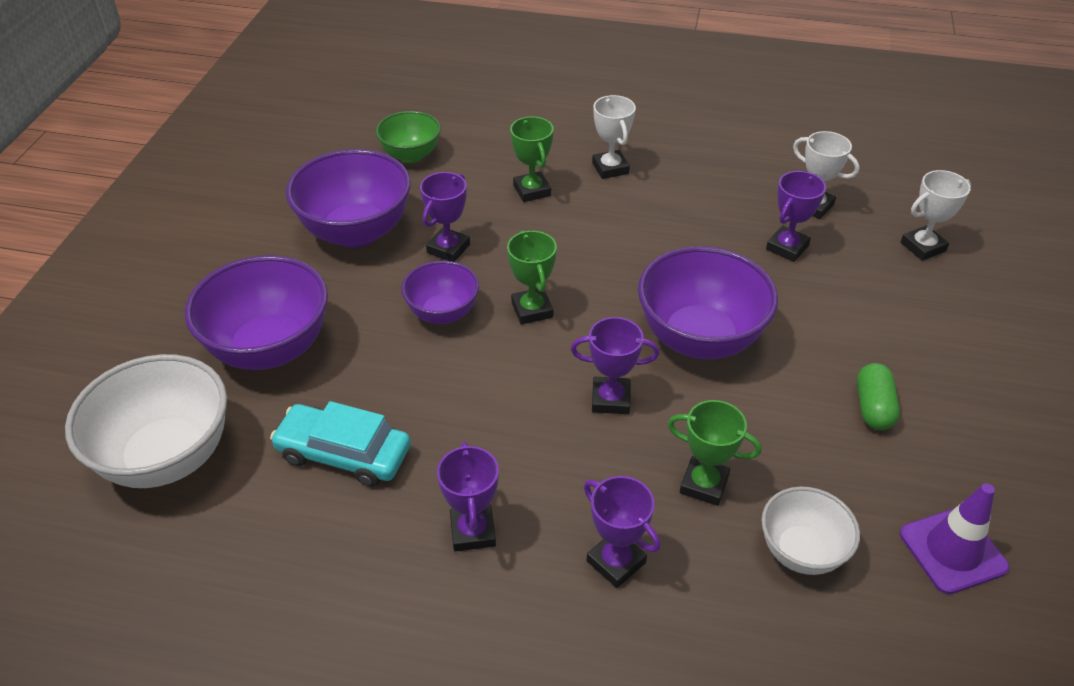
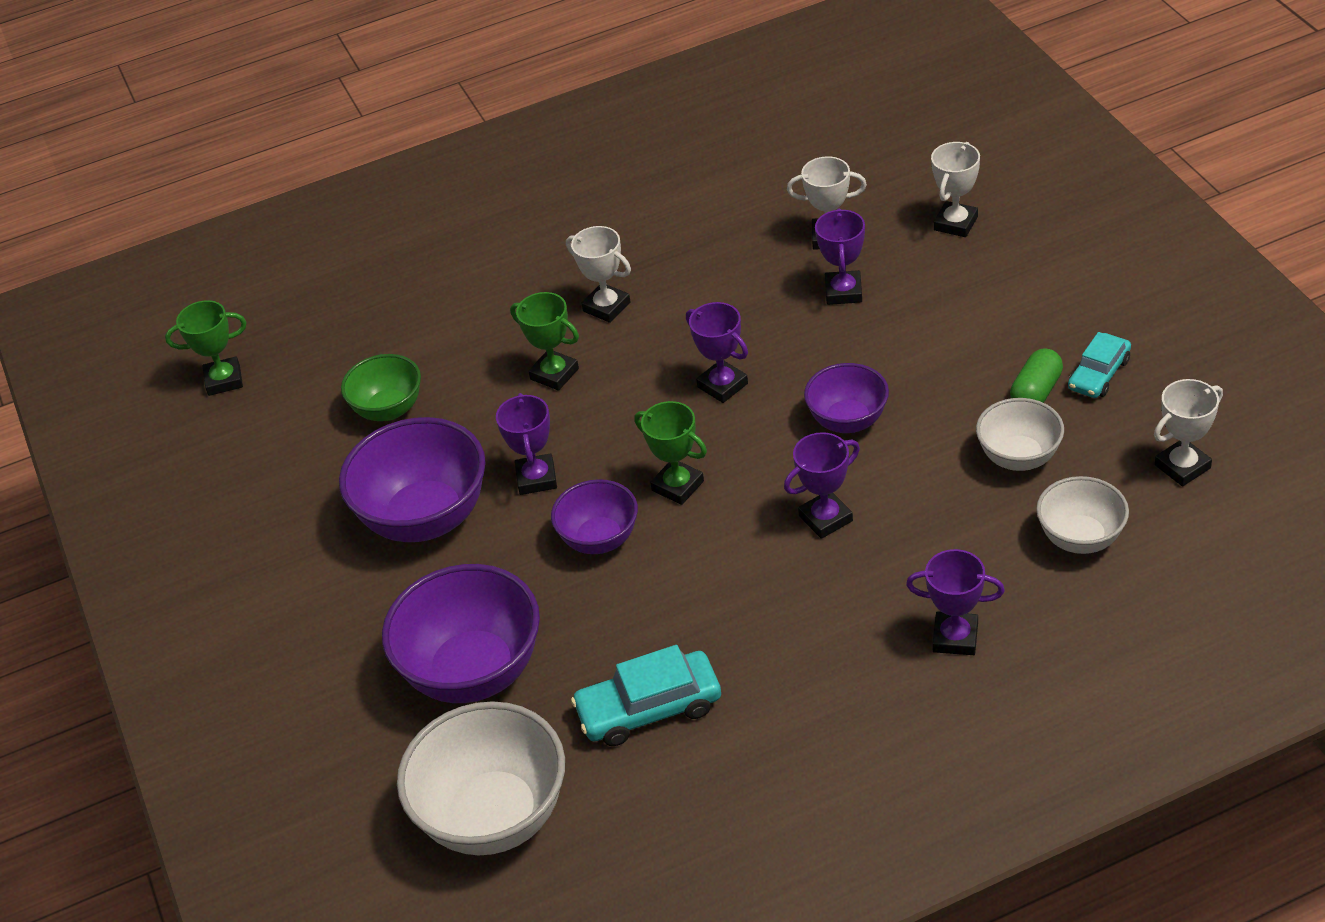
camera: 30 degrees left, 0 degrees up
purple trophy [437,442,499,552] -> purple trophy moved to [686,302,748,403]
purple bowl [638,246,778,359] -> purple bowl [804,363,889,433], size x0.58
green trophy [668,400,761,506] -> green trophy moved to [165,300,247,396]
green capsule [857,363,900,430] -> green capsule turned 60 degrees clockwise [1010,348,1063,403]
purple traffic cone [900,483,1009,594] -> white trophy [1154,379,1223,486]
none -> white bowl [976,398,1064,471]
none -> turquoise car [1068,332,1131,398]

